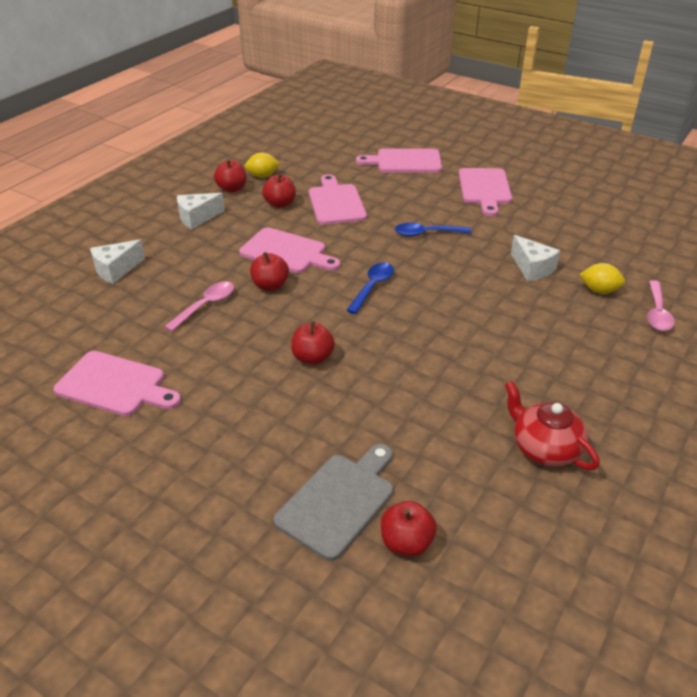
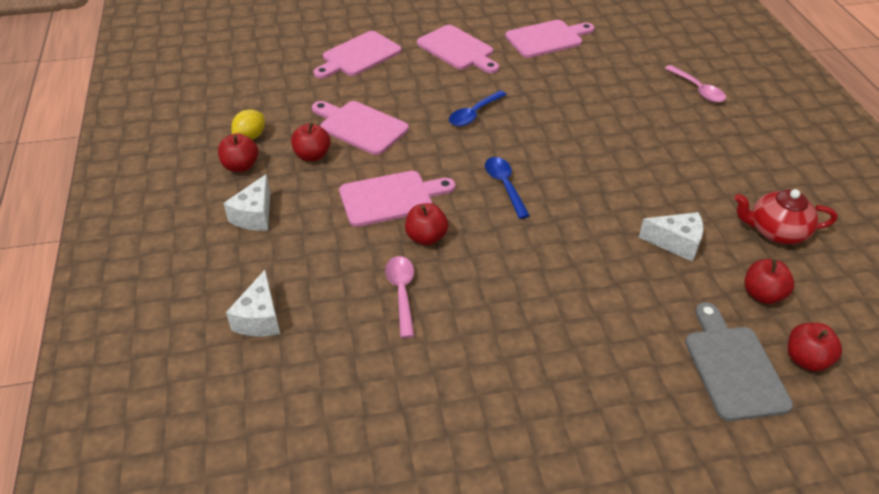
camera: 45 degrees left, 5 degrees up
pink cutting board [54,351,181,416] -> pink cutting board moved to [505,20,594,58]
red apple [291,321,335,365] -> red apple moved to [744,259,795,304]
white cheese [511,235,560,282] -> white cheese moved to [639,212,703,262]
yellow lemon [579,263,625,294] -> none

